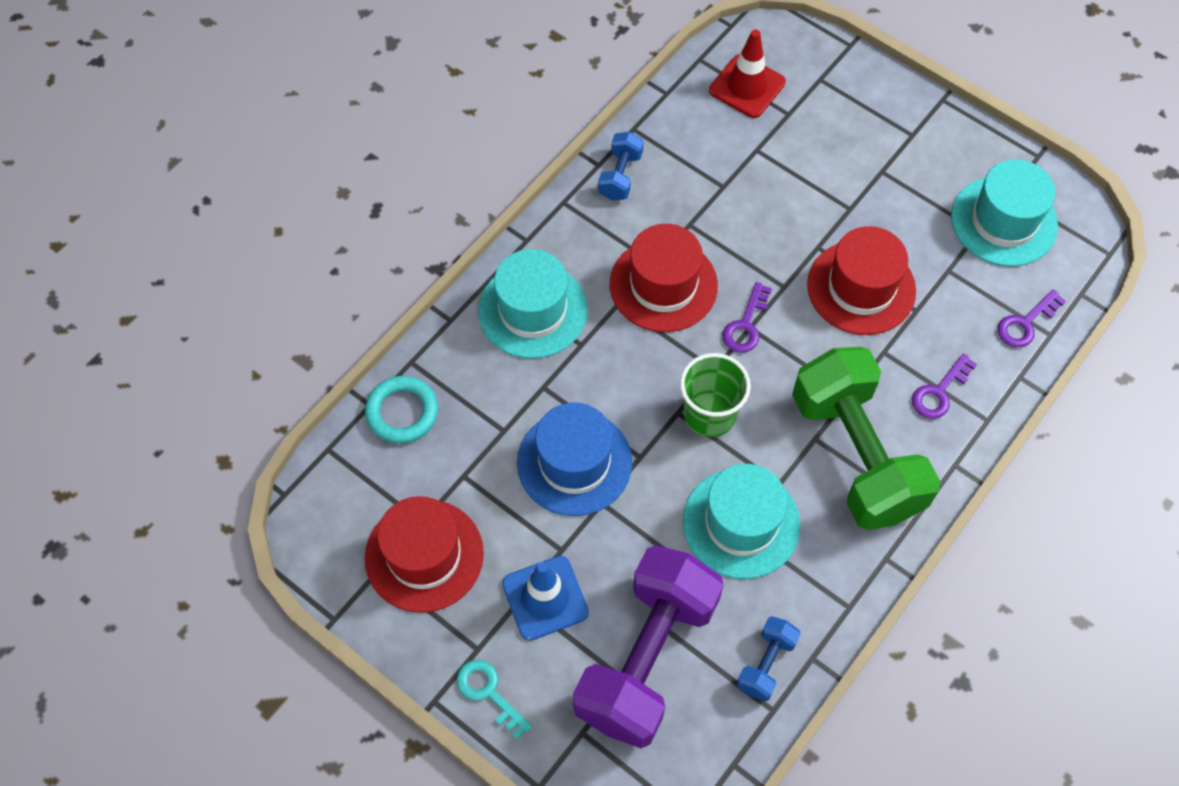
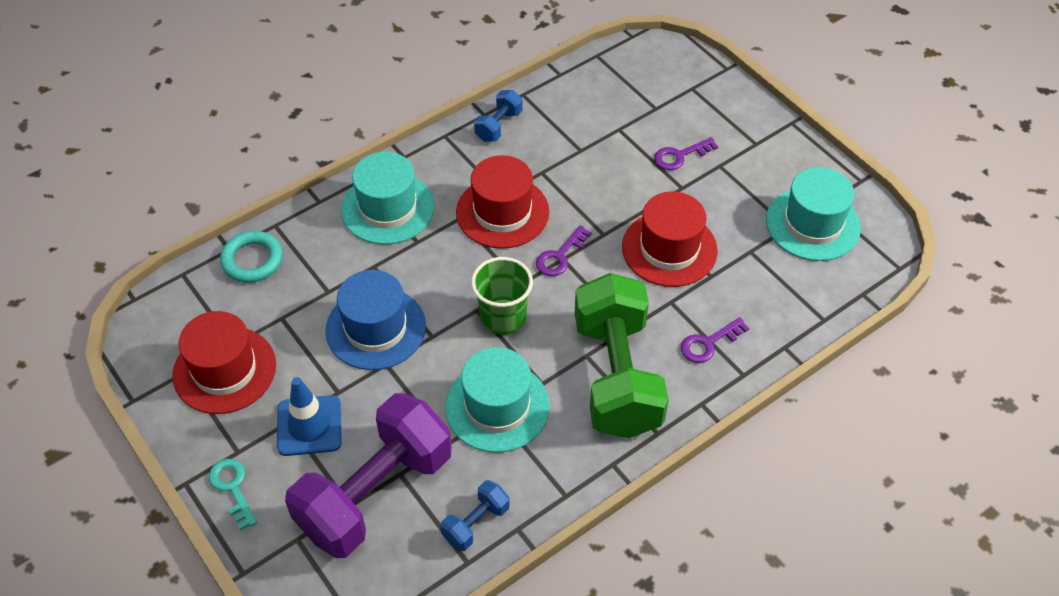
camera: 15 degrees right, 10 degrees down
red traffic cone [709,30,786,118] -> none
purple key [998,289,1066,348] -> purple key moved to [654,137,718,170]

